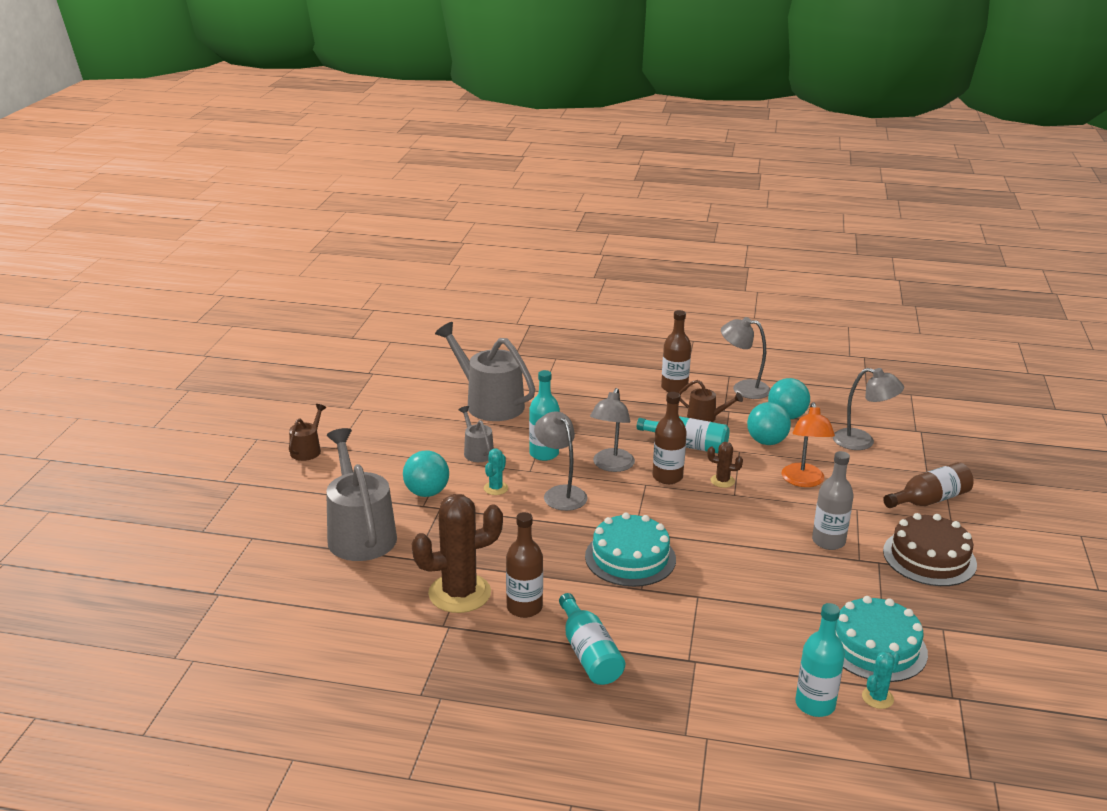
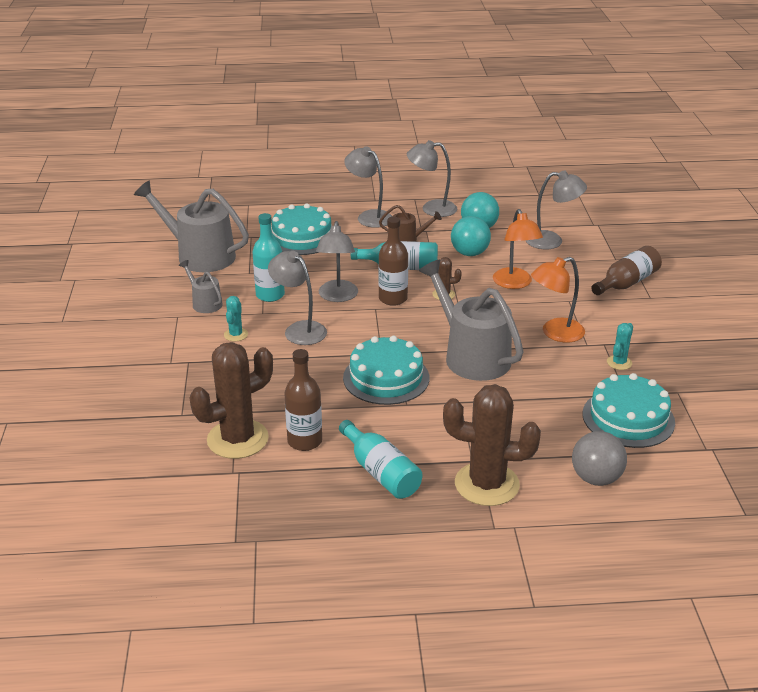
camera: 15 degrees left, 5 degrees up
brown watering can [289,404,327,461] -> none
grey watering can [326,428,397,561] -> grey watering can moved to [419,260,524,381]
turquoise ball [403,450,449,497] -> none
brown bottle [661,310,691,393] -> grey lamp [344,146,392,228]
turquoise bottle [795,603,845,717] -> grey ball [572,431,627,486]
grey bottle [812,451,854,550] -> orange lamp [531,257,585,343]
turquoise cactus [862,651,900,709] -> turquoise cactus moved to [607,323,633,370]
brown cake [883,513,977,586] -> none
none -> turquoise cake [271,203,332,255]
none -> brown cactus [443,384,541,506]

